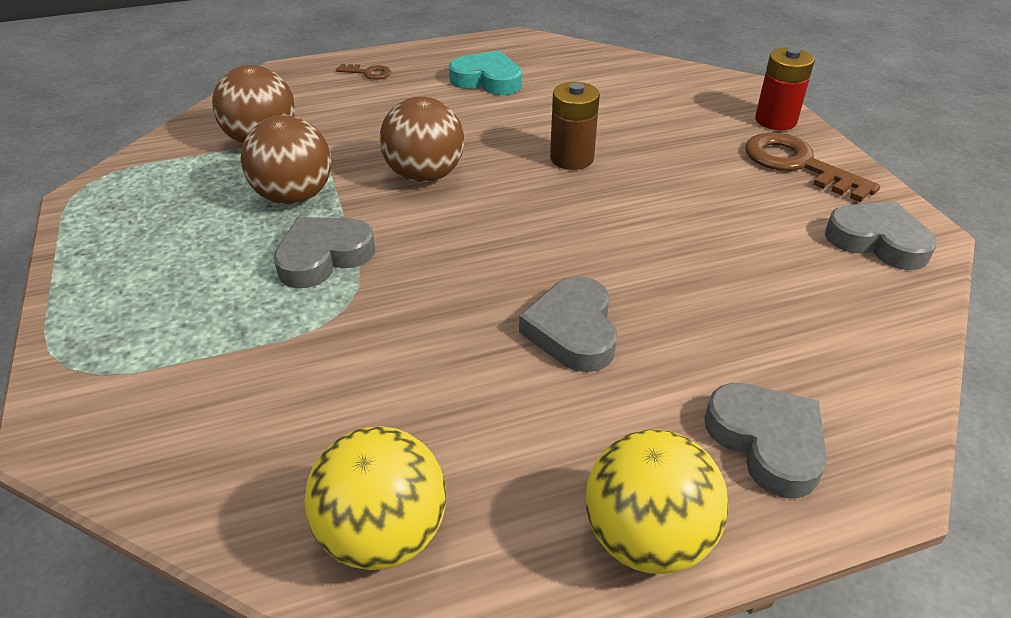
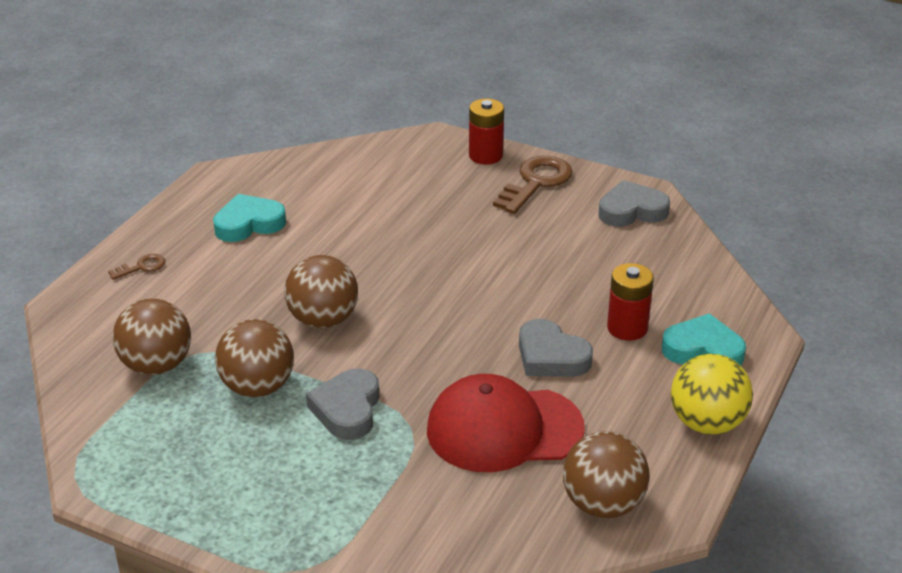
camera: 45 degrees left, 5 degrees down
yellow ball [304,426,446,570] -> brown ball [563,431,649,518]
brown battery [550,82,600,170] -> none
grey heart [704,383,827,498] -> turquoise heart [662,313,746,366]
brown key [746,132,880,202] -> brown key turned 120 degrees clockwise [493,156,573,214]
none -> red cap [427,374,585,472]
none -> red battery [607,263,654,341]

